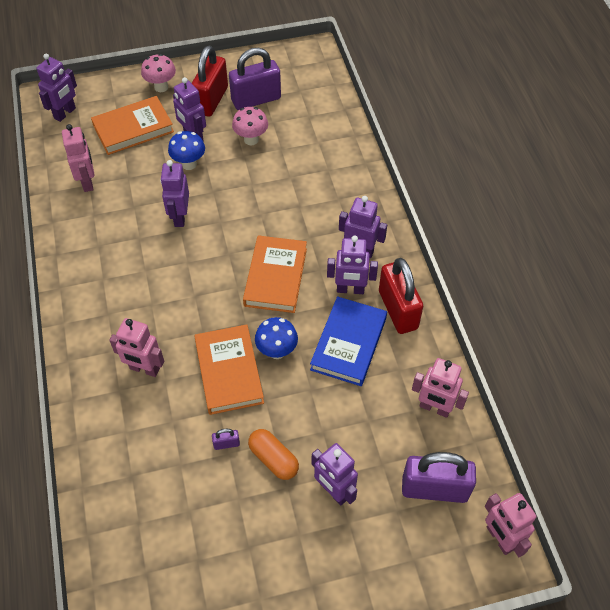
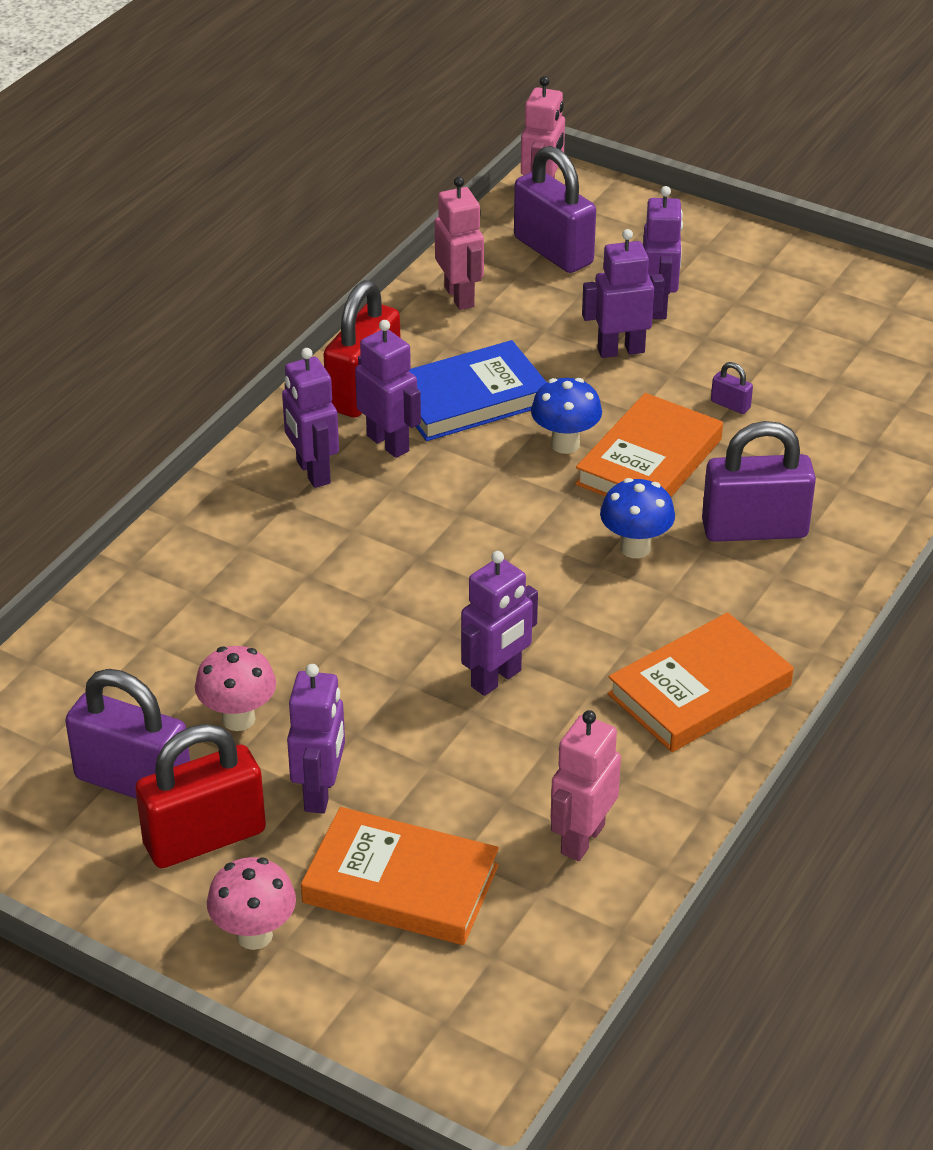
camera: 135 degrees left, 15 degrees down
purple robot [37,54,77,122] -> purple robot moved to [582,229,665,358]
pink robot [109,318,164,377] -> purple padlock [702,421,816,542]
blue mushroom [168,131,205,170] -> blue mushroom moved to [600,478,675,558]
orange book [243,235,307,313] -> orange book moved to [608,612,794,752]
orange capsule [248,429,299,480] -> none

